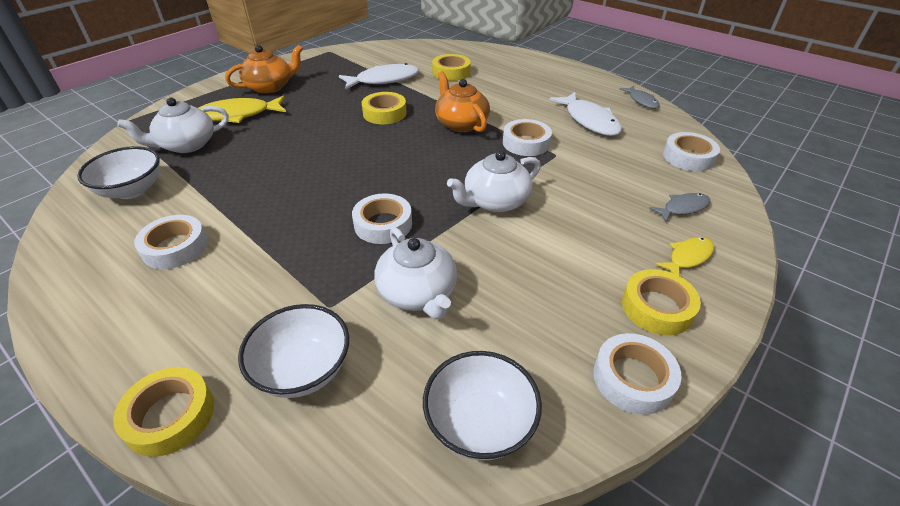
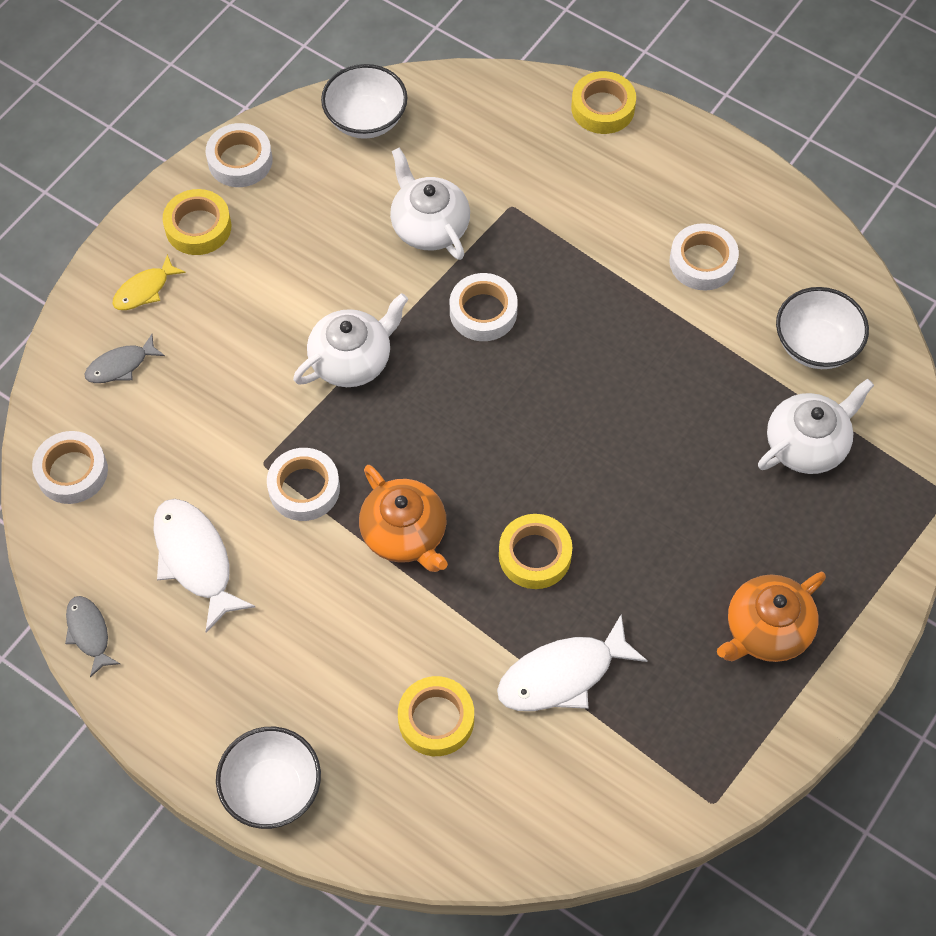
camera: 175 degrees right, 20 degrees up
yellow fish [199,96,286,123] -> none
white bowl [238,304,349,398] -> white bowl moved to [216,727,321,829]

